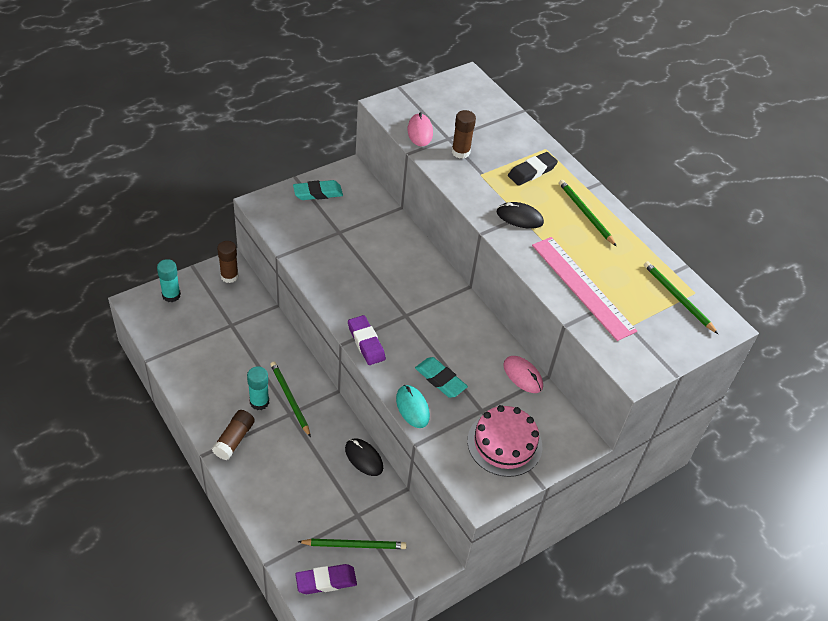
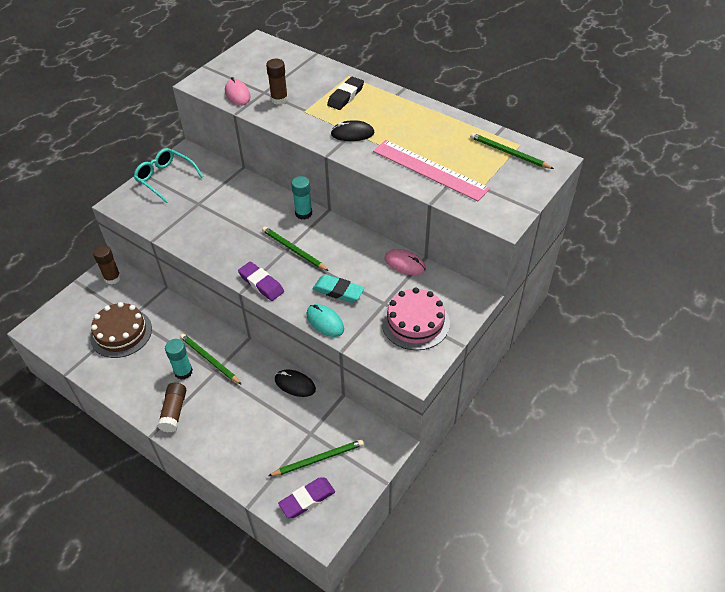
camera: 15 degrees left, 0 degrees up
turquoise glue stick [157,259,181,302] -> turquoise glue stick moved to [291,176,312,220]
turquoise eraser [293,180,343,200] -> turquoise glasses [134,148,203,203]
green pencil [559,180,616,246] -> green pencil moved to [262,226,329,271]
none -> brown cake [90,302,152,358]

